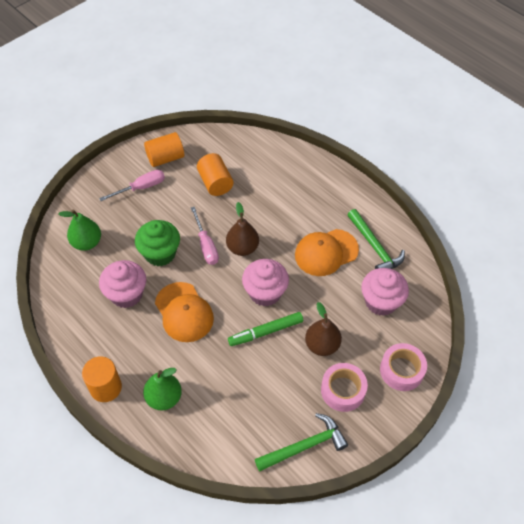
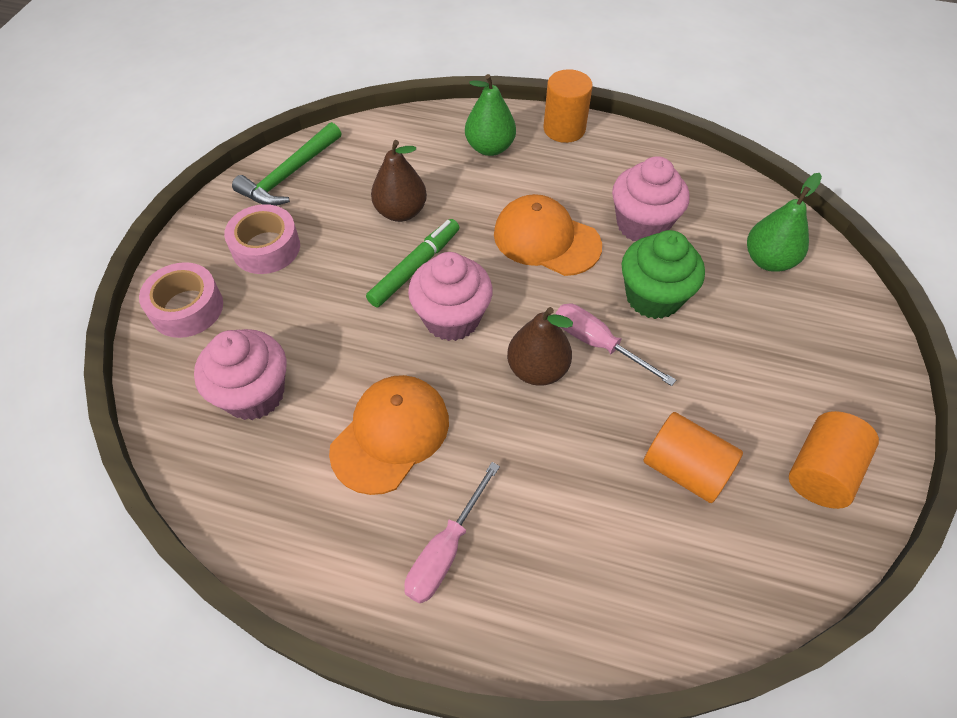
camera: 150 degrees right, 0 degrees up
pink screwdriver [99,170,165,201] -> pink screwdriver moved to [404,462,500,603]
brown pear [305,302,342,356] -> brown pear moved to [371,140,427,222]
green hammer [347,209,405,269] -> none

